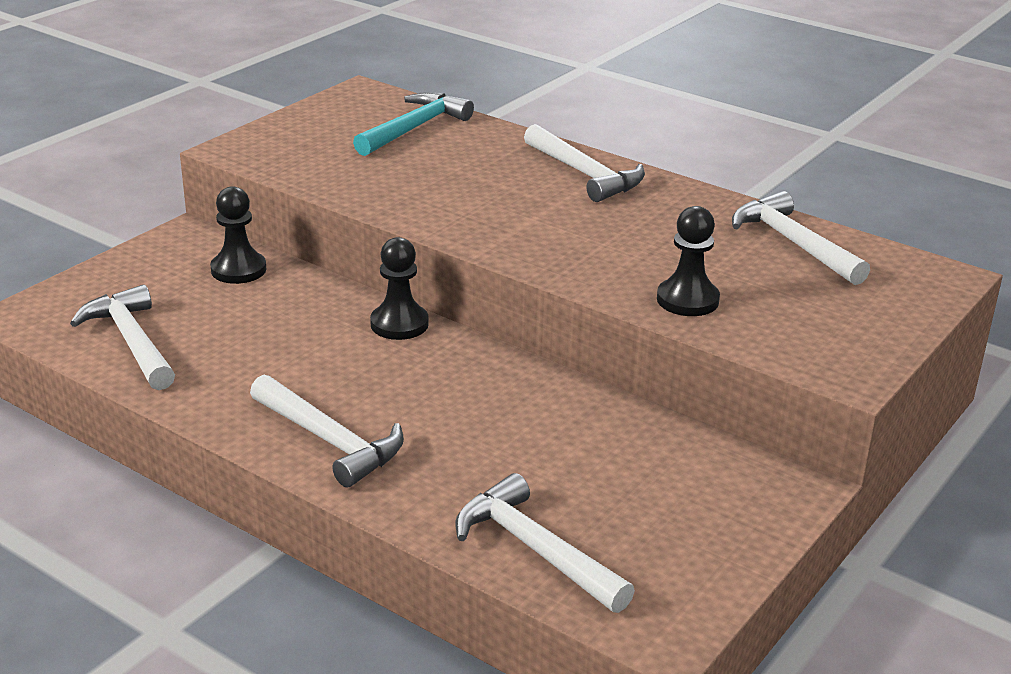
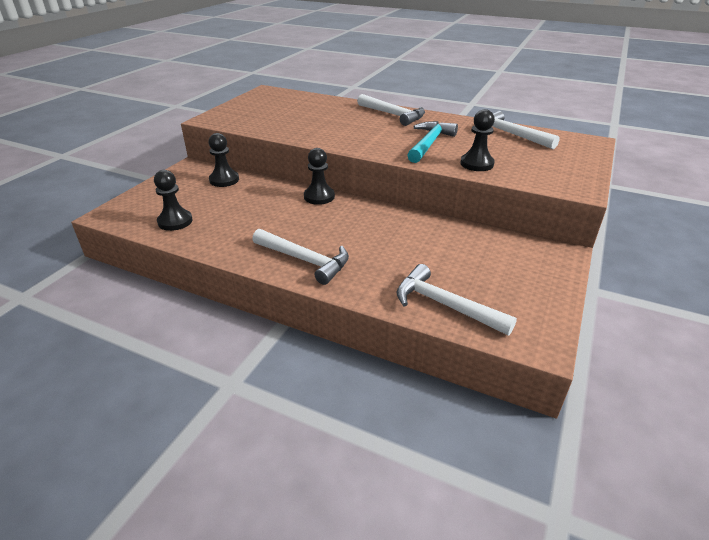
camera: 10 degrees left, 5 degrees up
white hammer [70,285,175,390] -> black pawn [154,170,193,231]
turquoise hammer [353,92,474,156] -> turquoise hammer moved to [407,121,458,163]

